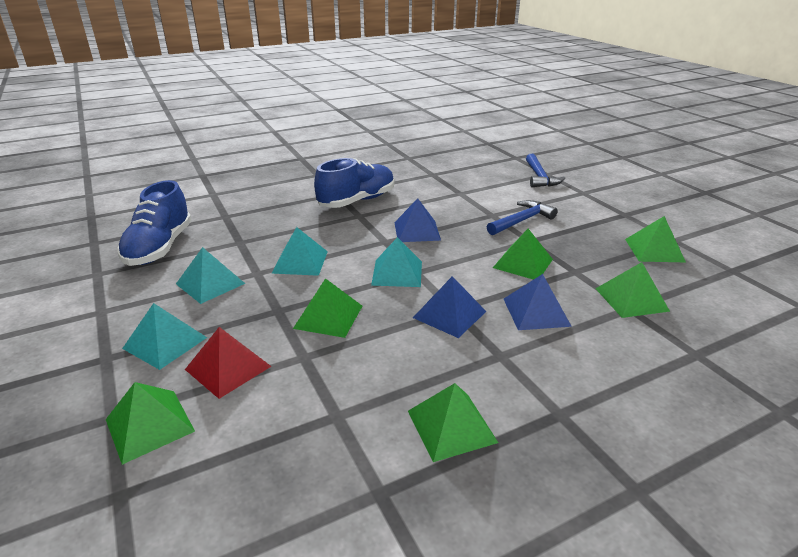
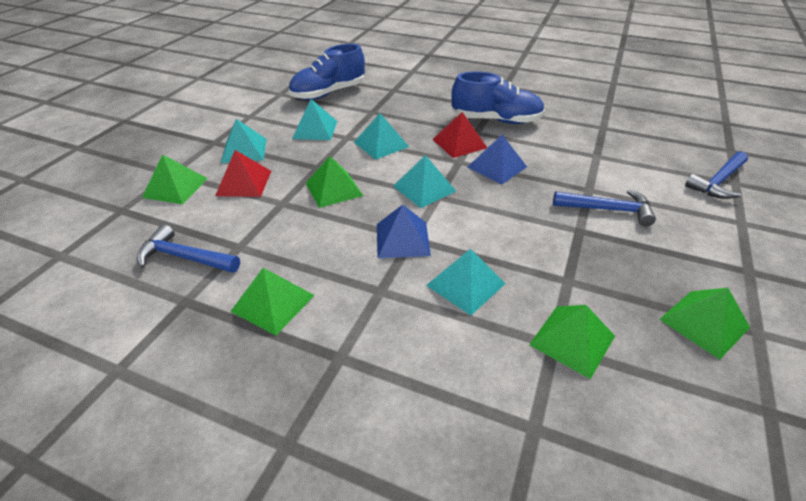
camera: 50 degrees right, 10 degrees up
green pyramid [493,229,553,280] -> none
blue pyramid [504,274,572,330] -> turquoise pyramid [426,249,506,315]
none -> blue hammer [137,224,240,273]
none -> red pyramid [432,112,487,158]

